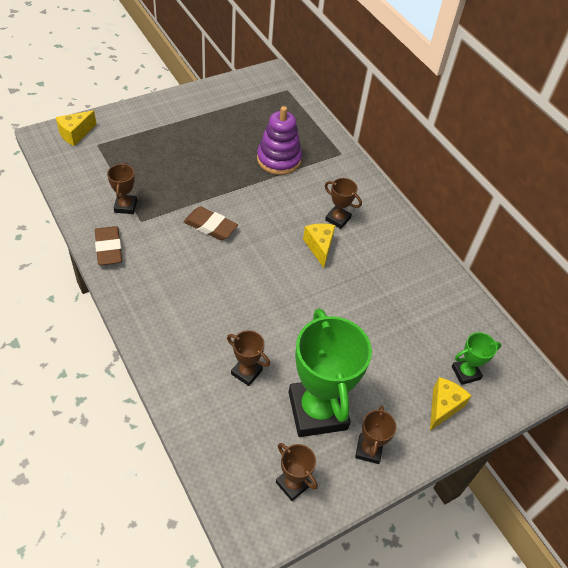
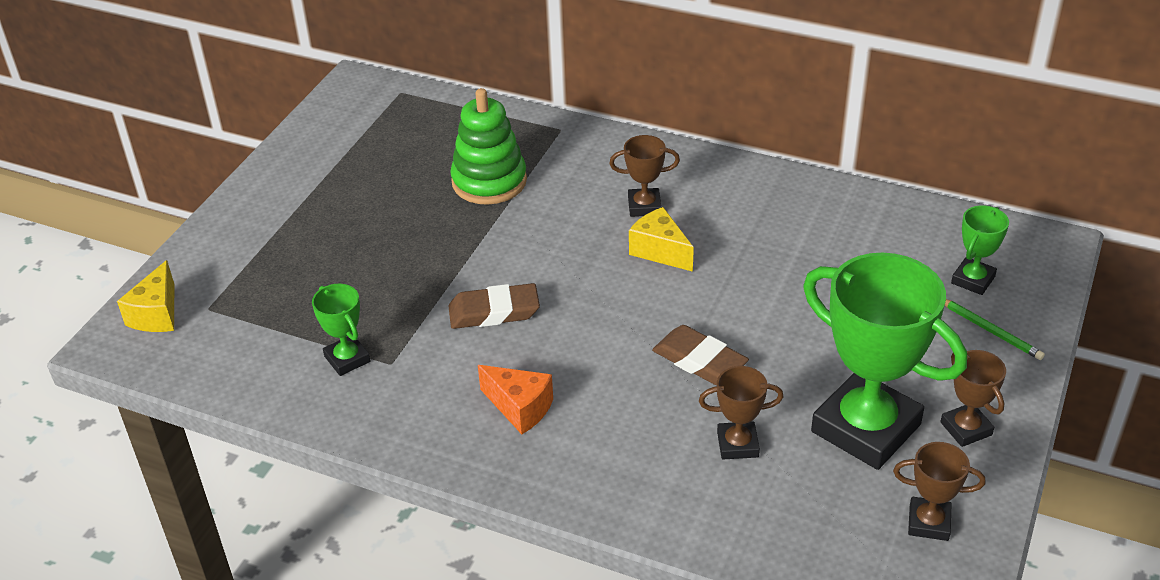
camera: 30 degrees left, 10 degrees down
brown eraser [95,226,122,265] -> brown eraser moved to [652,325,749,385]
brown trophy [107,163,137,214] -> green trophy [312,284,370,376]
purple stacking toy [257,106,302,175] -> green stacking toy [450,88,527,205]
yellow cheese [430,377,471,431] -> green pencil [945,299,1045,360]
none -> orange cheese [478,365,553,434]

